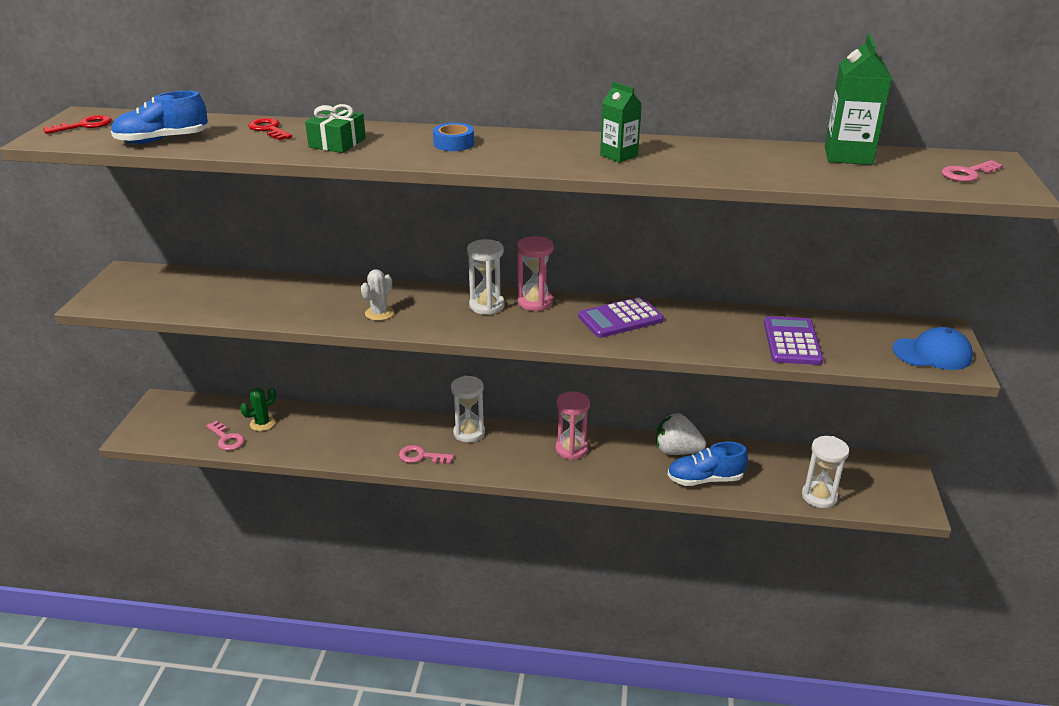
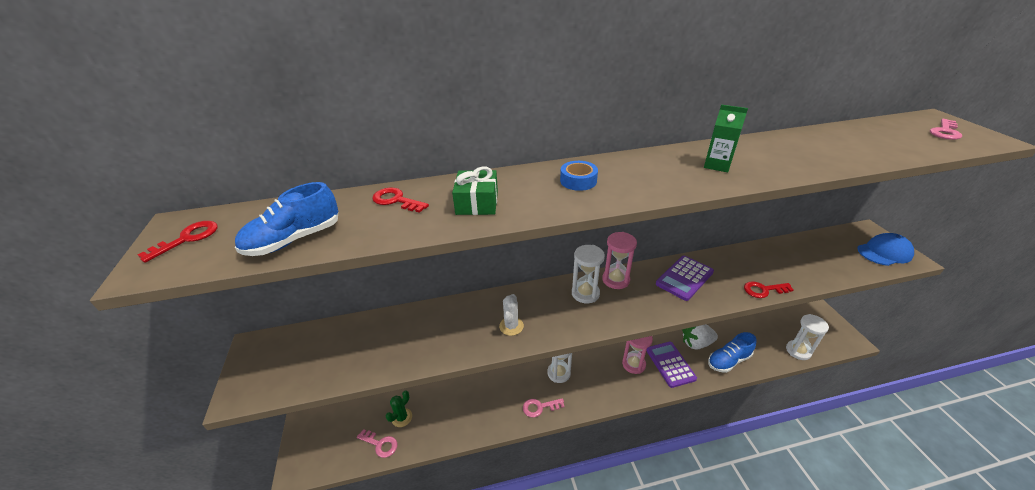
camera: 20 degrees left, 5 degrees up
purple calculator [764,316,823,365] -> purple calculator moved to [646,342,697,388]
green carton [825,34,892,165] -> none
none -> red key [744,281,794,298]

